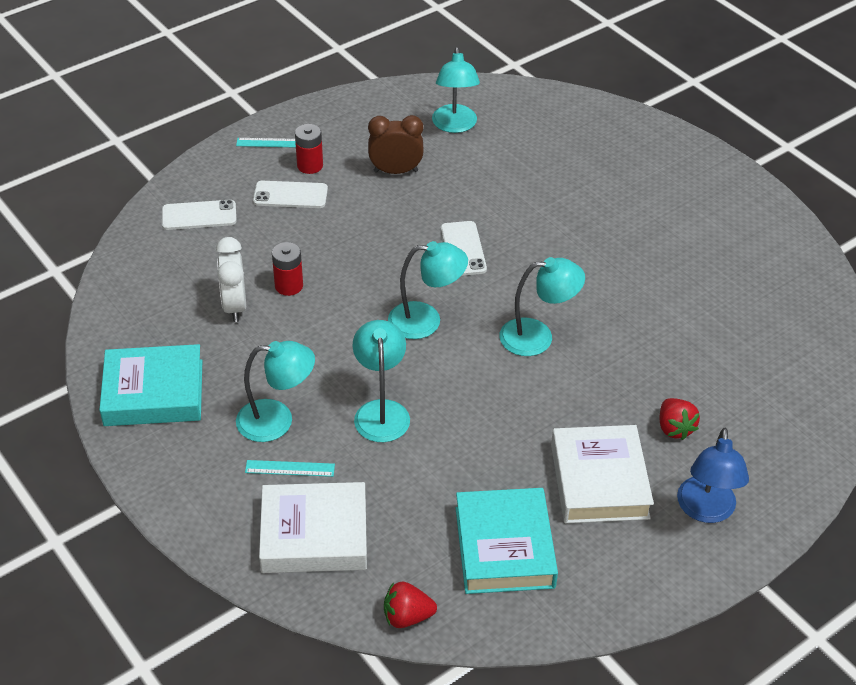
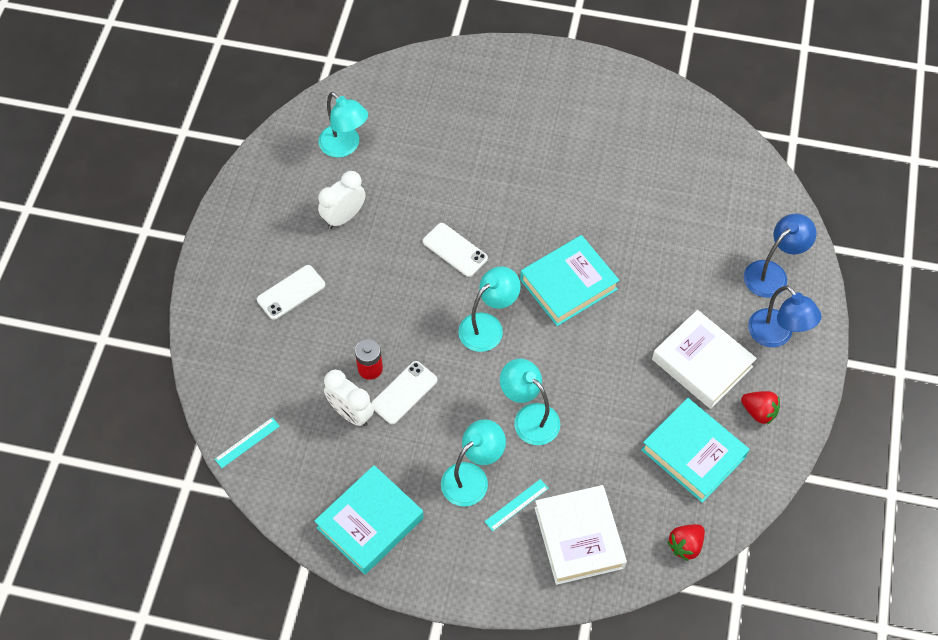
camera: 40 degrees left, 15 degrees up
white phone [162,200,237,230] -> white phone moved to [371,361,438,424]
turquoise ruler [236,138,296,148] -> turquoise ruler moved to [215,417,280,468]
white book [259,482,367,573] -> white book turned 60 degrees counterclockwise [535,485,627,585]
red battery [295,124,323,174] -> none
brown clock [368,115,424,174] -> white clock [318,171,366,229]
turquoise lamp [499,257,585,356] -> turquoise book [520,235,620,326]
red strawberry [659,398,700,440] -> red strawberry moved to [741,391,780,425]
none -> blue lamp [744,214,817,298]

